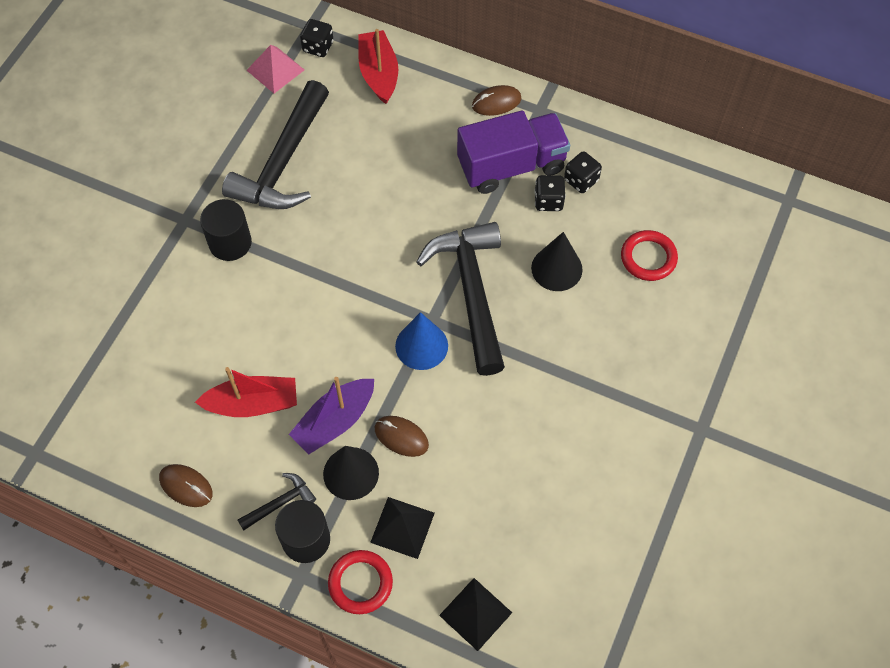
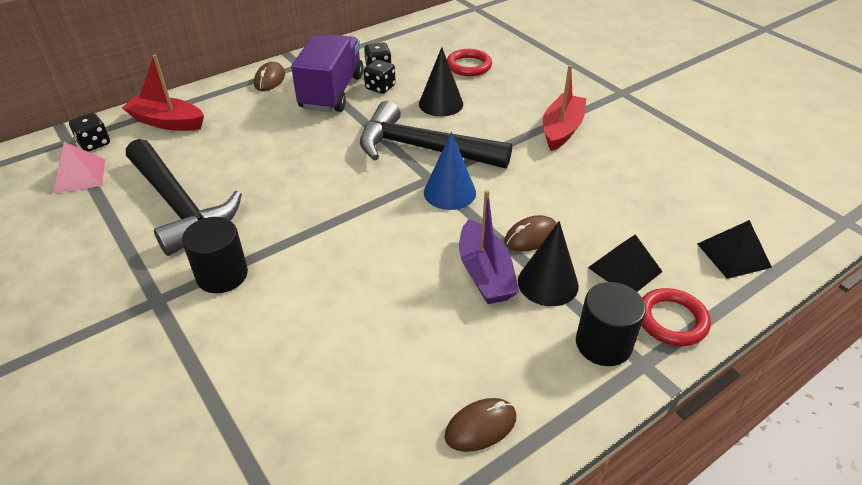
camera: 60 degrees left, 20 degrees down
red boat [195,367,297,417] -> red boat moved to [543,65,587,151]
black hammer [238,473,316,531] -> none

